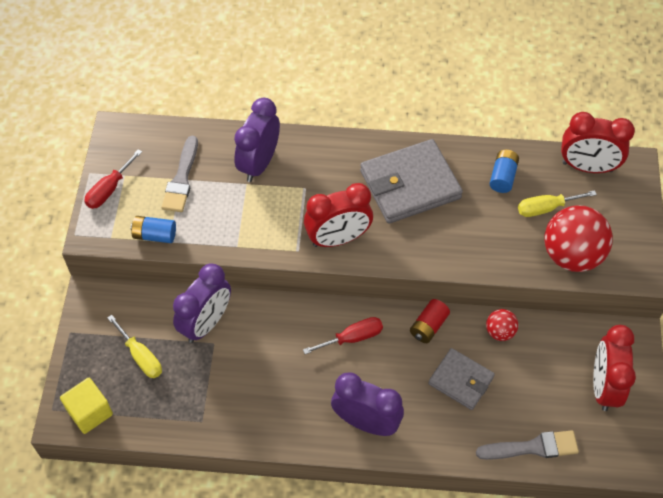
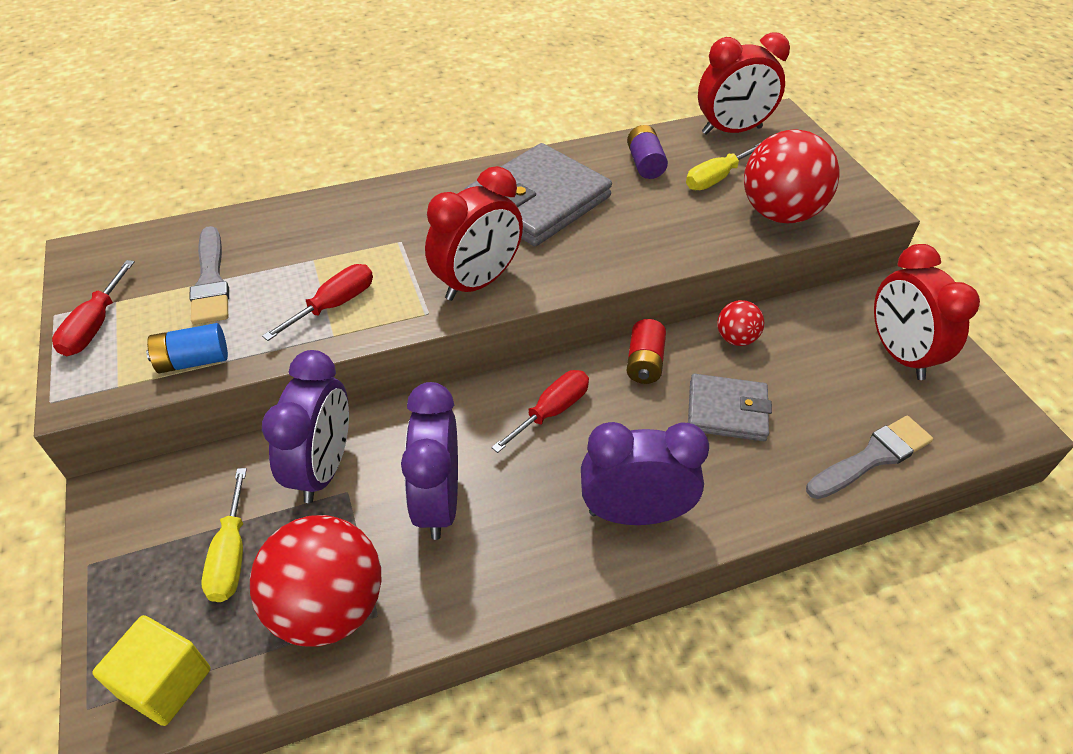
camera: 25 degrees left, 10 degrees down
yellow screwdriver [107,315,162,378] -> yellow screwdriver turned 60 degrees clockwise [201,468,247,602]
purple clock [234,98,280,182] -> purple clock moved to [401,382,458,540]
blue battery [490,150,519,193] -> purple battery [627,125,668,179]
none -> red ball [250,515,381,647]
none -> red screwdriver [262,264,373,341]

